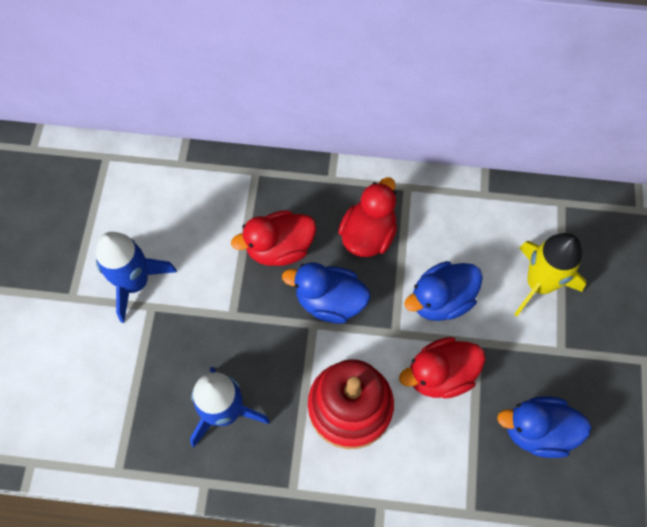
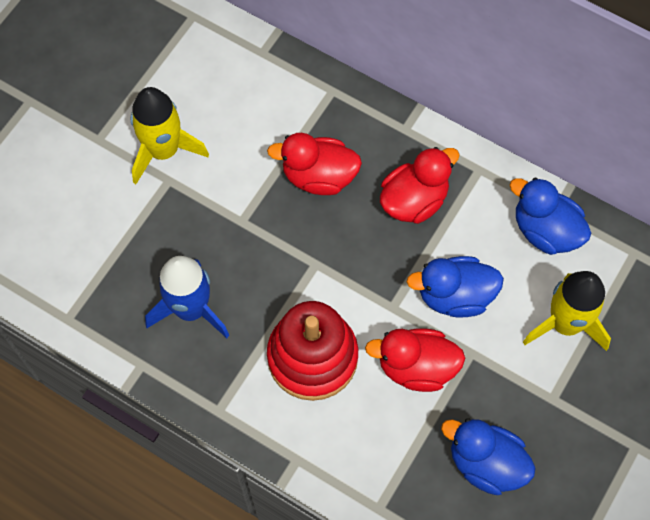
camera: 25 degrees right, 0 degrees up
blue rocket [95,232,177,323] -> yellow rocket [130,87,209,184]
blue duck [282,262,370,324] -> blue duck moved to [510,178,592,255]

